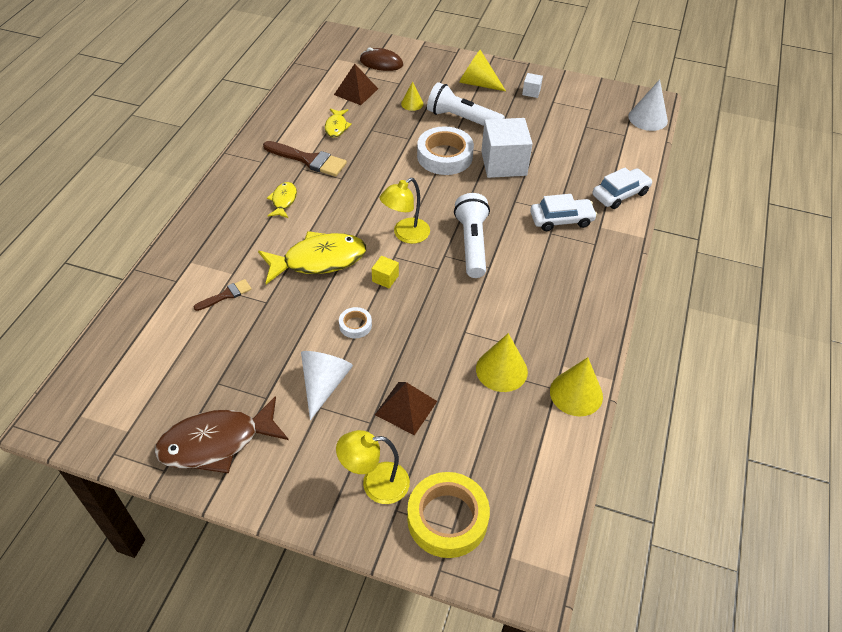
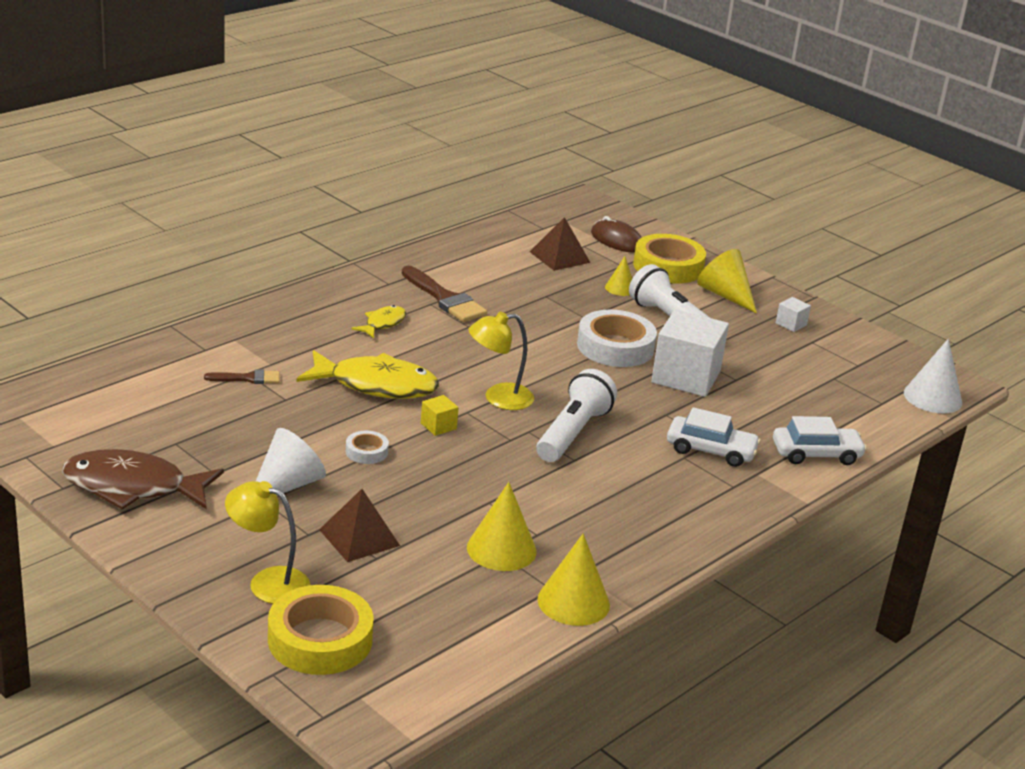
camera: 25 degrees right, 20 degrees down
yellow fish [325,109,352,138] -> none
none -> yellow tape [633,234,706,284]

